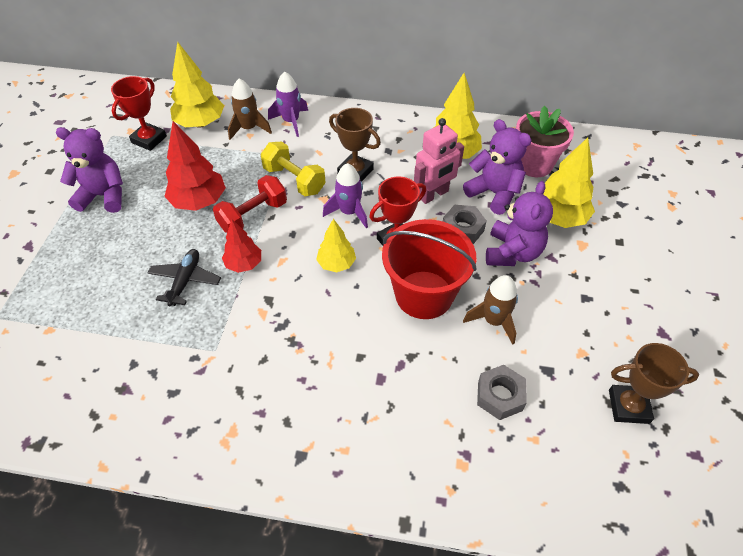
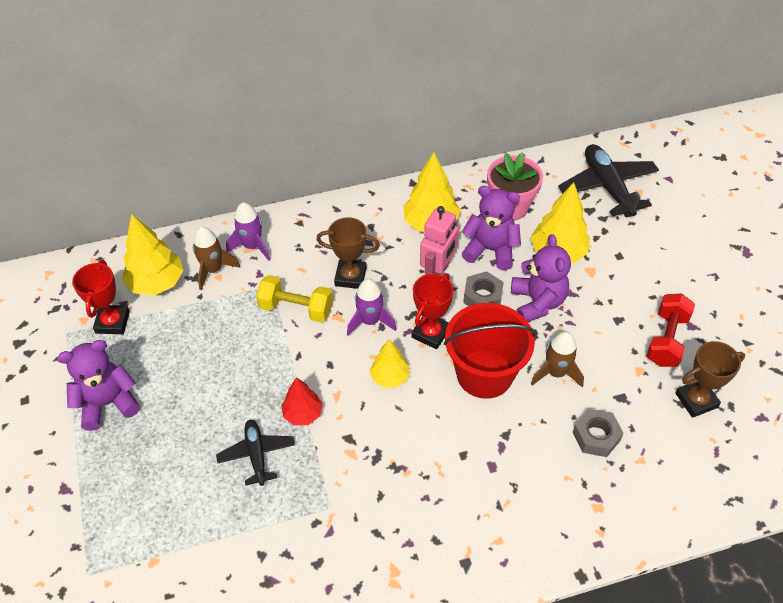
camera: 25 degrees left, 0 degrees up
red tree [164,121,226,211] -> none
red dumbbell [213,175,287,233] -> red dumbbell moved to [647,293,695,367]
none -> black plane [558,144,659,218]

